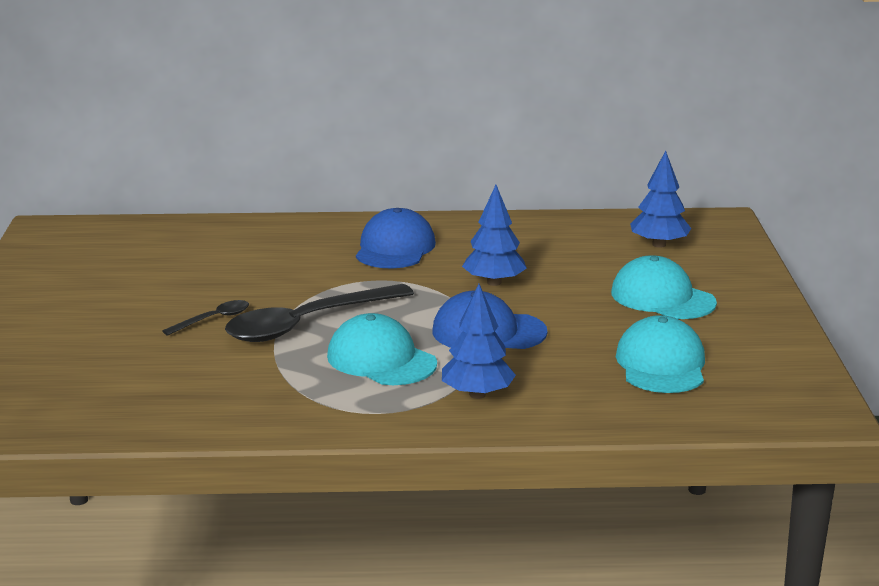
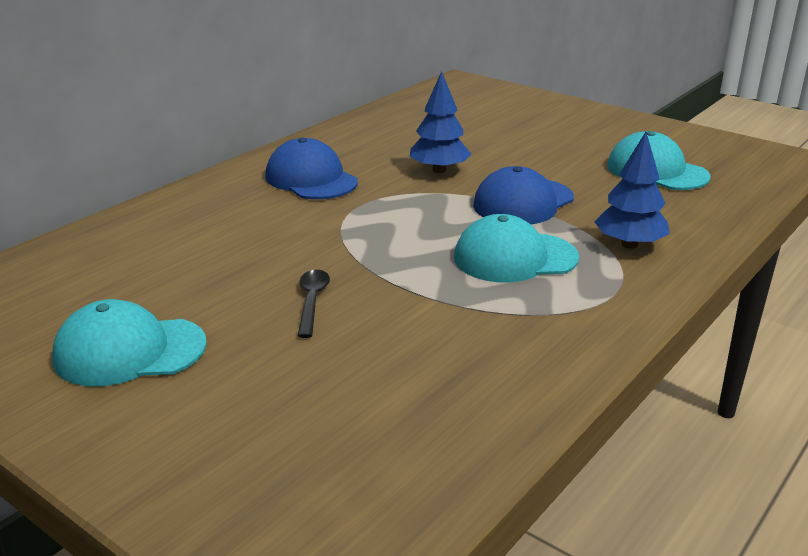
camera: 50 degrees left, 5 degrees up
black spoon [225,284,414,342] -> none
turquoise cap [611,255,717,319] -> turquoise cap moved to [52,299,207,386]
blue tree [630,151,691,248] -> none

